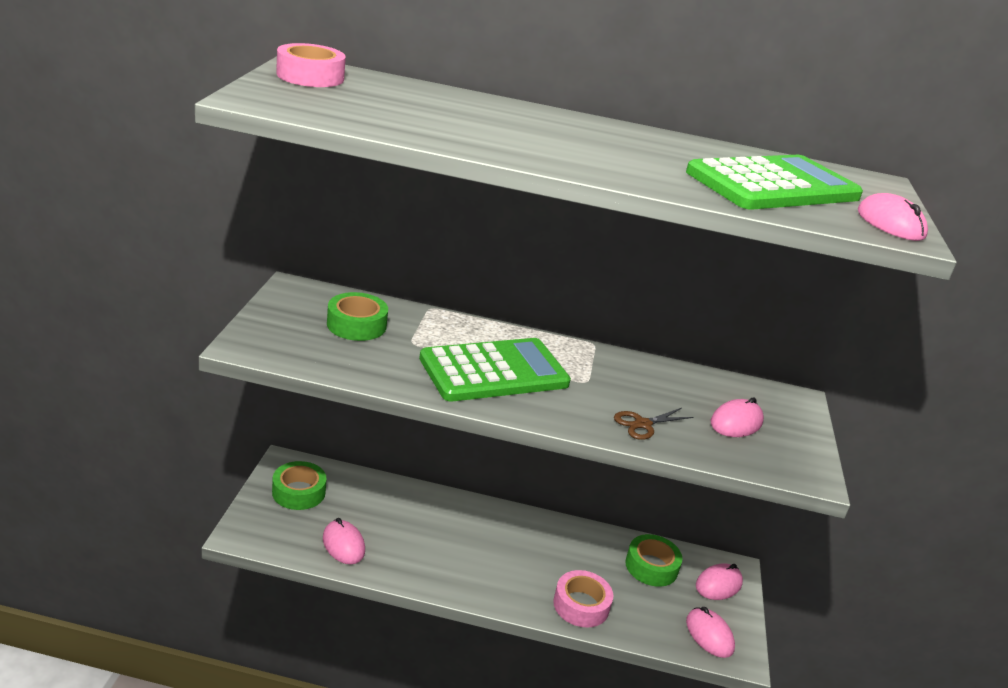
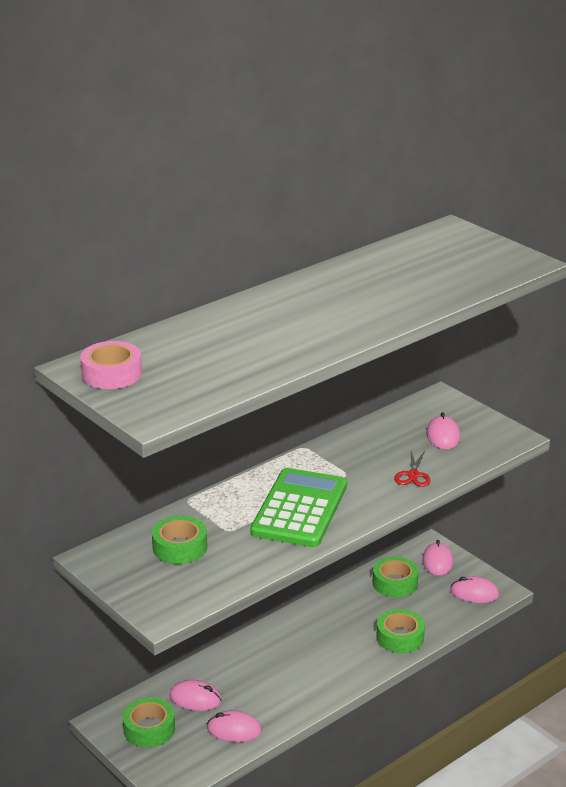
camera: 45 degrees left, 0 degrees up
pink tape [553,570,613,628] -> green tape [376,609,425,653]
brown scissors [614,408,693,440] -> red scissors [394,451,431,487]
green calculator [686,155,863,210] -> none
pink mouse [858,193,928,241] -> pink mouse moved to [169,680,222,711]

